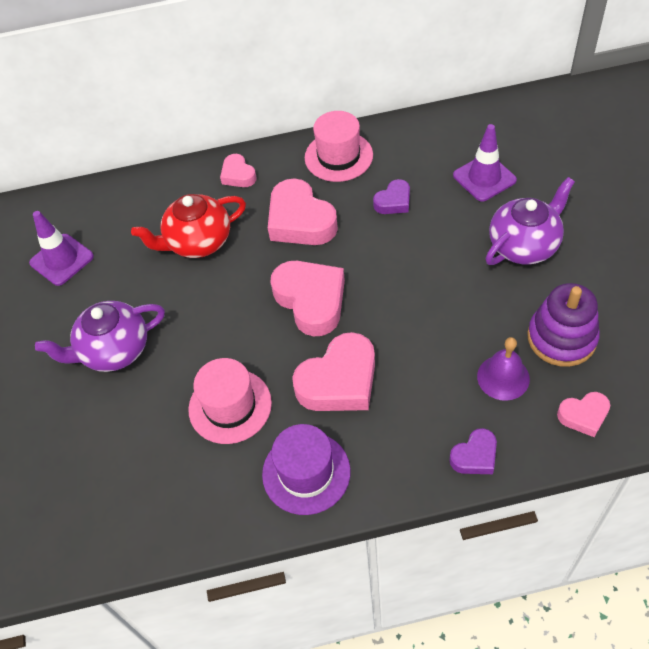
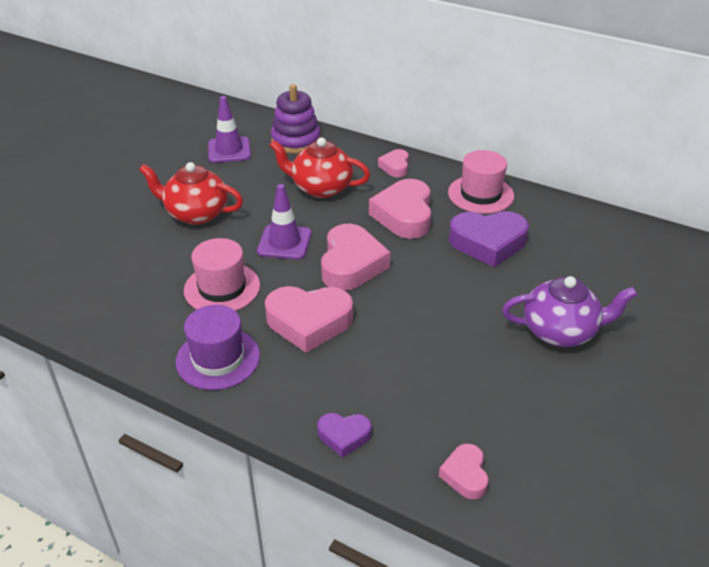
camera: 35 degrees right, 15 degrees down
purple teapot [35,301,165,372] -> red teapot [139,162,243,225]
purple heart [373,179,410,214] -> purple heart [449,211,529,267], size x1.87
purple traffic cone [453,124,517,202] -> purple traffic cone moved to [257,184,312,259]
purple bell [477,337,530,401] -> none
purple stacking toy [527,283,600,367] -> purple stacking toy moved to [271,84,321,153]
pink heart [557,392,610,437] -> pink heart turned 60 degrees clockwise [439,443,488,499]

